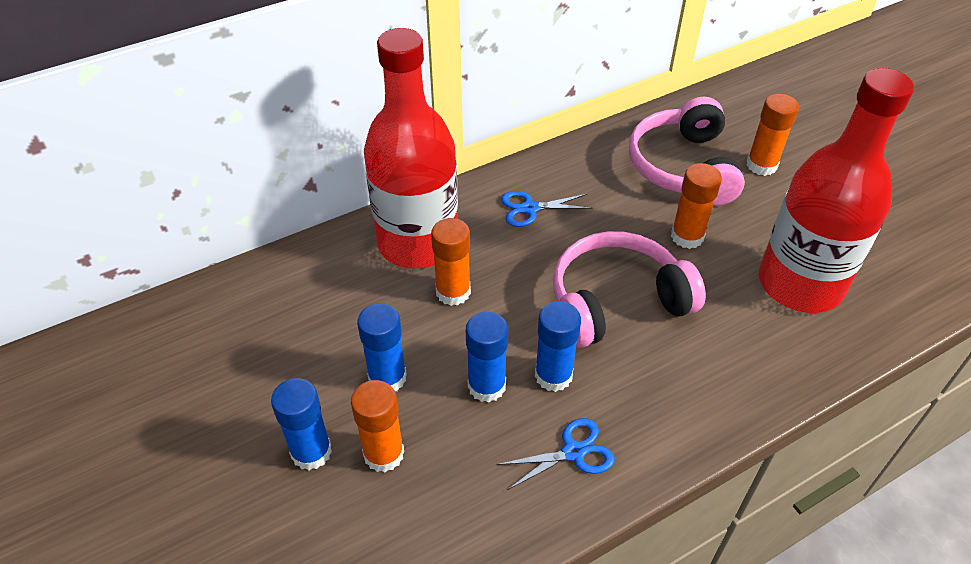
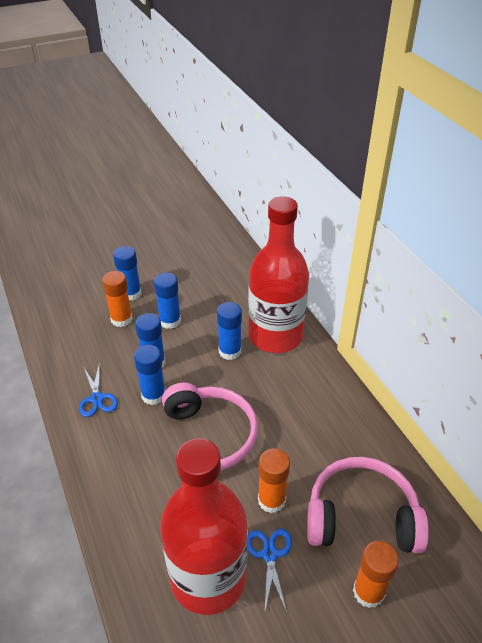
camera: 95 degrees right, 5 degrees down
orange glue stick [431,218,471,306] -> blue glue stick [217,302,242,360]
blue scissors [501,191,593,227] -> blue scissors moved to [248,529,292,612]

